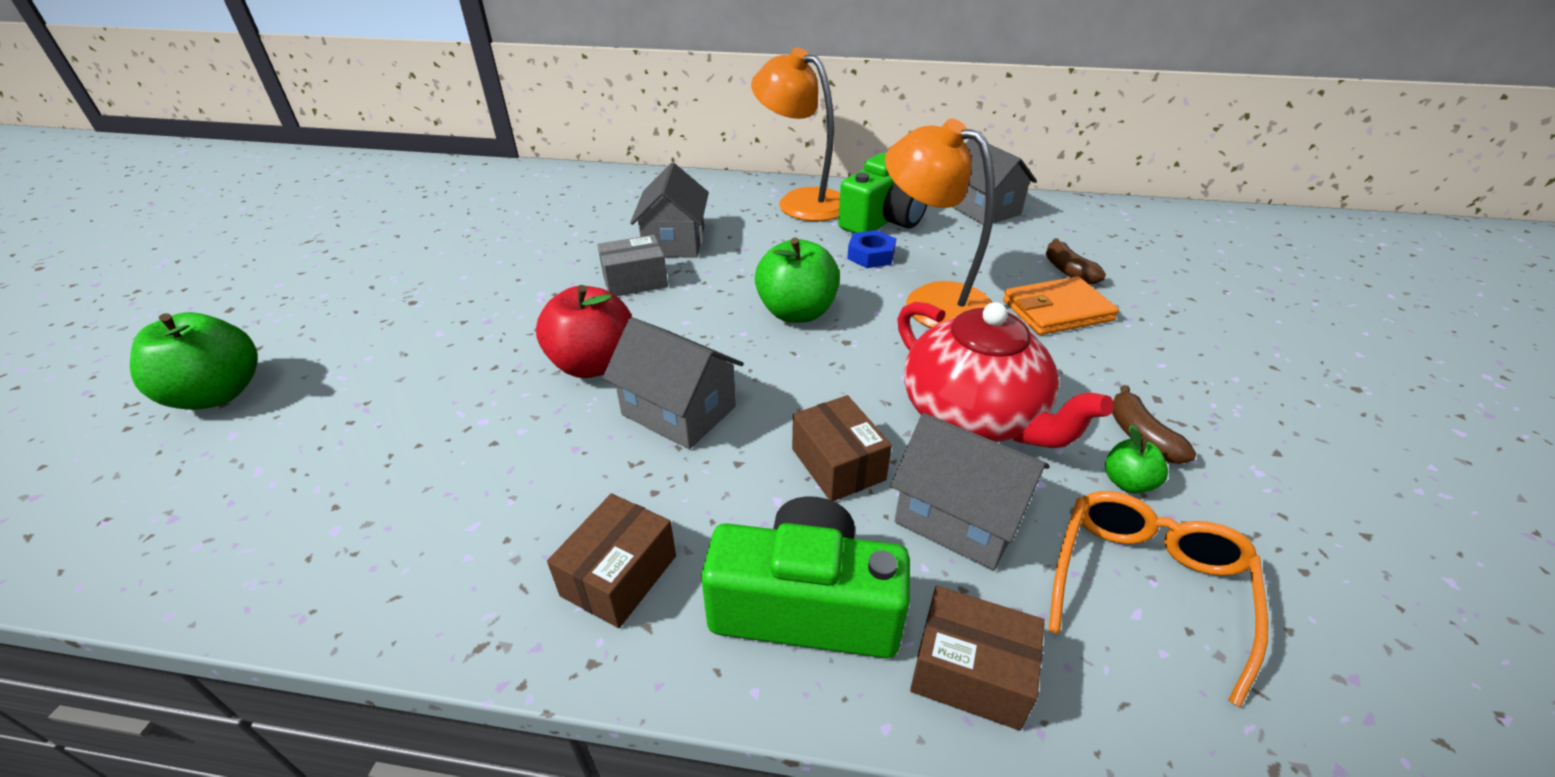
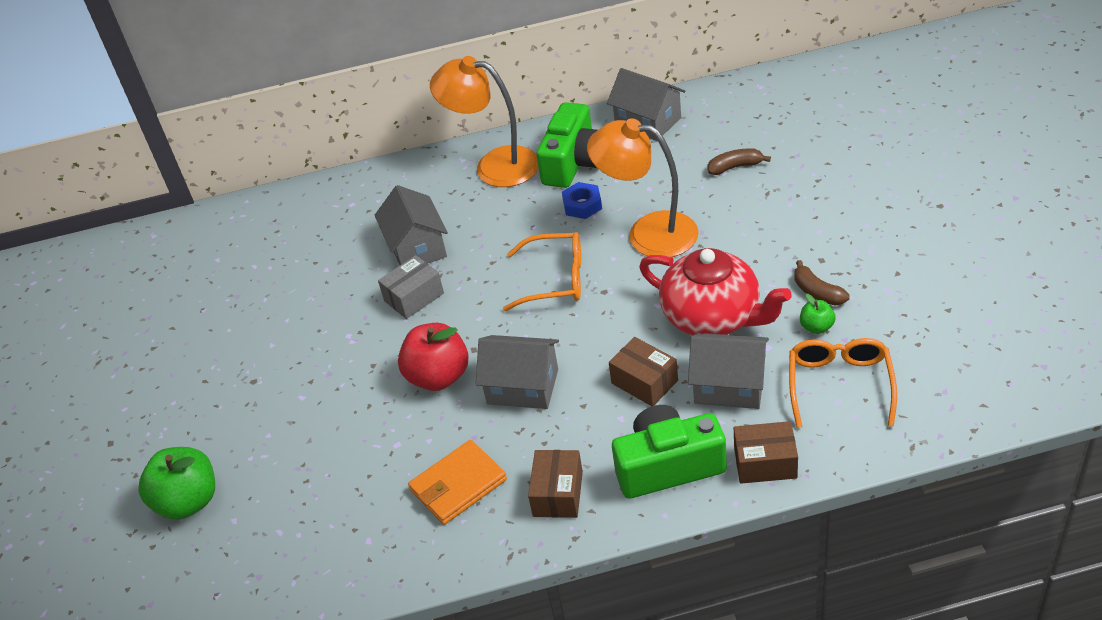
camera: 15 degrees left, 5 degrees up
green apple [755,238,840,323] -> orange glasses [503,232,581,311]
orange wallet [1003,276,1119,335] -> orange wallet moved to [408,440,507,525]
brown banana [1046,238,1106,284] -> brown banana turned 120 degrees clockwise [707,148,771,175]

